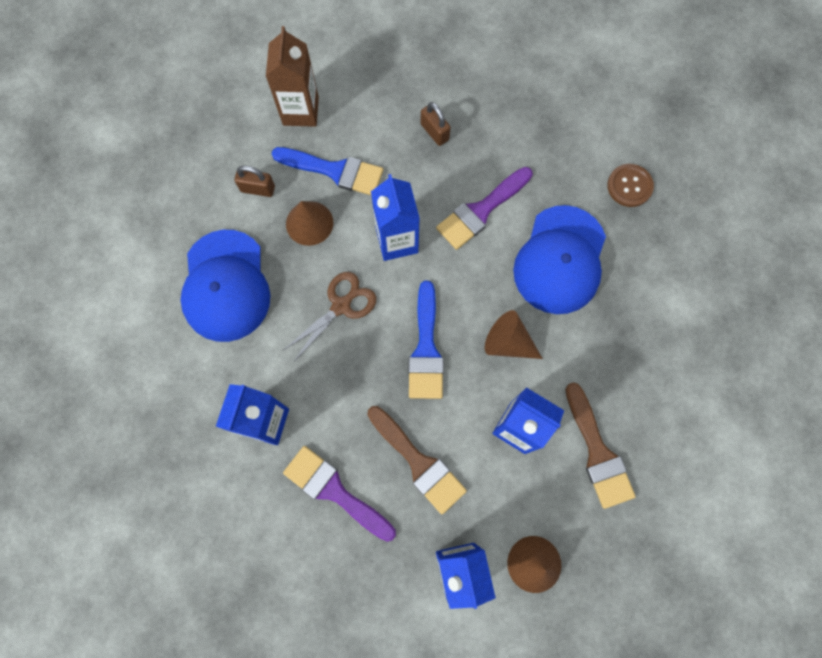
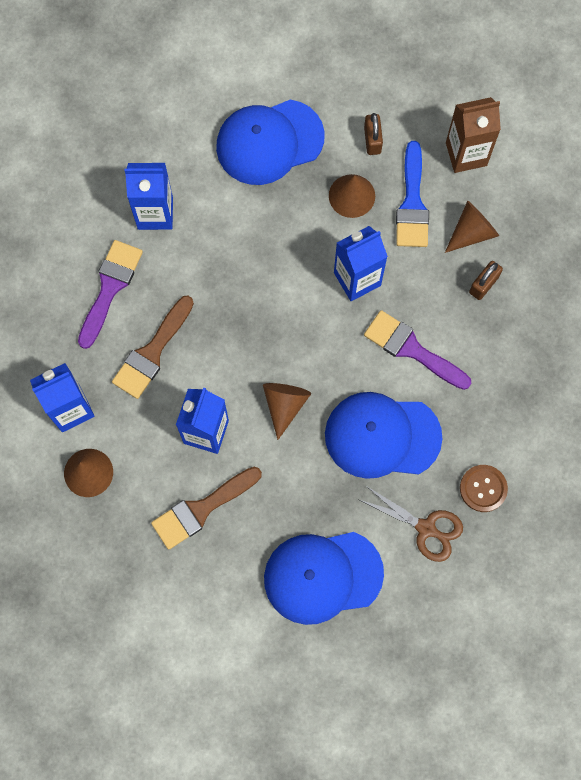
camera: 75 degrees right, 0 degrees up
brown scissors [282,272,376,361] -> brown scissors moved to [360,486,463,562]
blue brush [408,281,444,399] -> none
none -> blue cap [264,532,384,625]
none -> brown cone [445,201,499,253]

